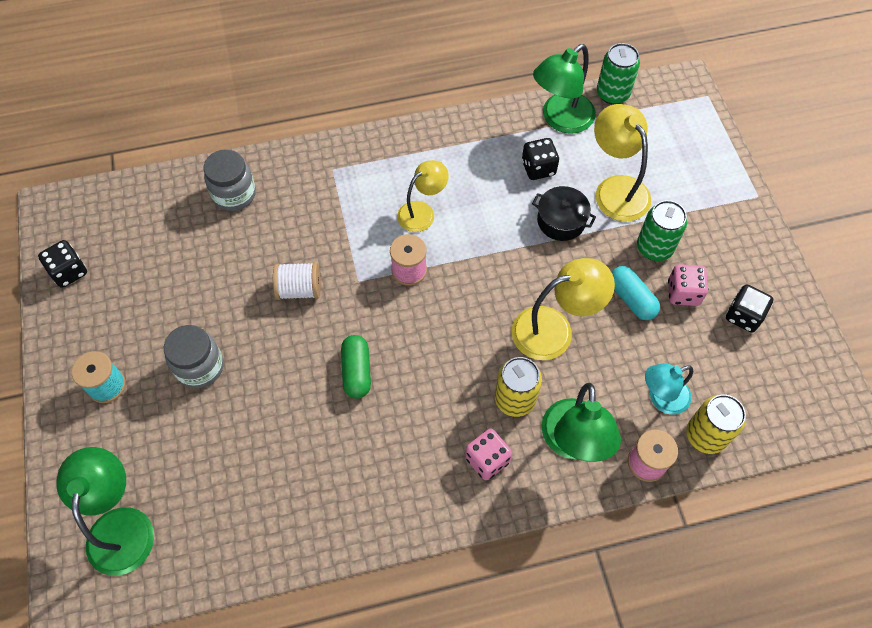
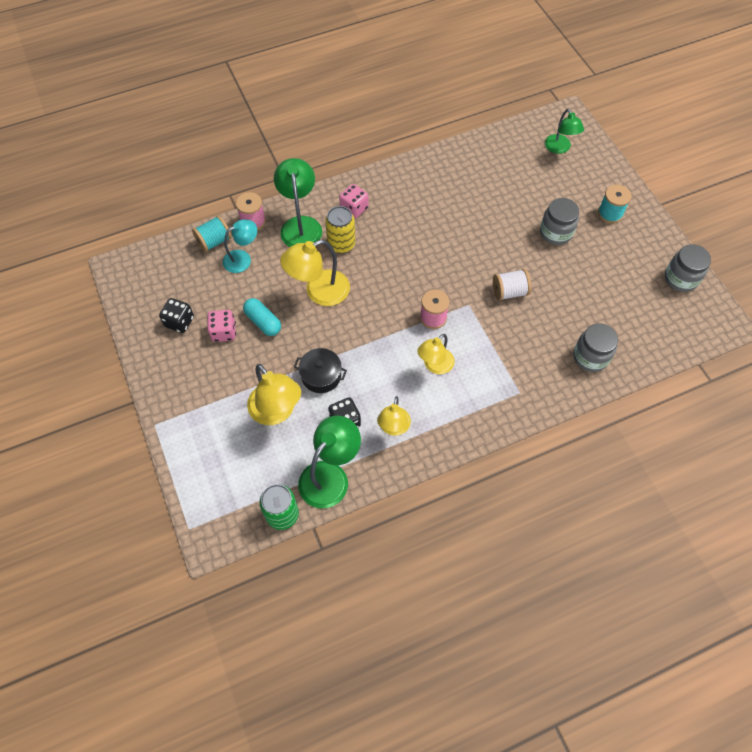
camera: 170 degrees right, 0 degrees up
black dice [38,240,87,288] -> grey jar [665,244,711,292]
green lamp [56,447,154,576] -> green lamp [545,109,584,154], size x0.66
green capsule [341,335,371,399] -> none
green can [637,200,687,261] -> none
yellow can [686,394,746,454] -> turquoise spool [192,215,232,252]
none -> yellow lamp [377,396,411,436]

